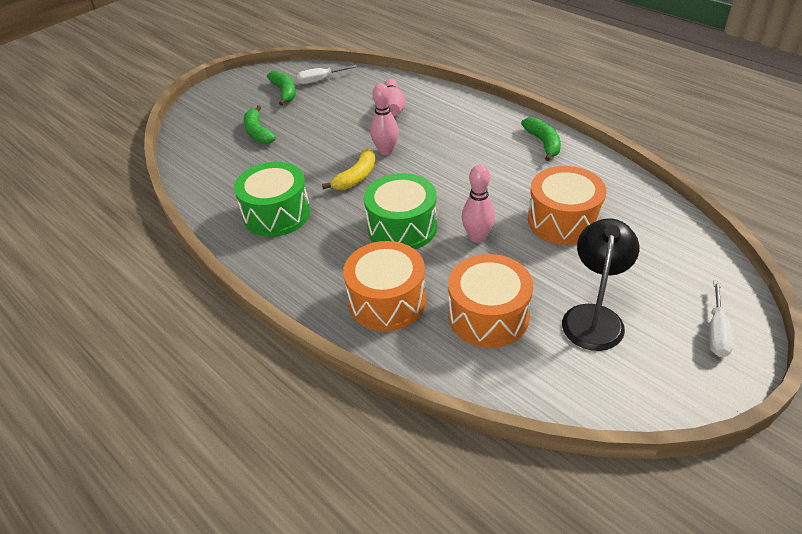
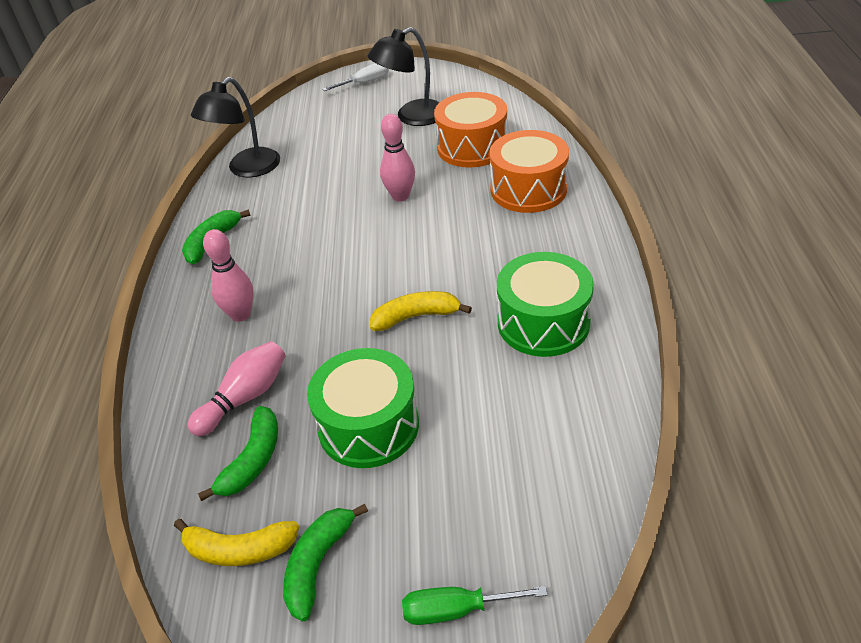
camera: 135 degrees left, 0 degrees up
green banana [243,105,276,144] -> green banana moved to [198,406,278,501]
white screwdriver [296,65,357,84] -> yellow banana [174,519,299,566]
green drum [364,173,437,249] -> green drum moved to [307,348,419,468]
pink bowling pin [370,83,399,155] -> pink bowling pin moved to [203,229,254,322]
orange drum [528,166,606,245] -> none
none -> black lamp [191,77,280,177]
none -> green screwdriver [402,586,548,625]

